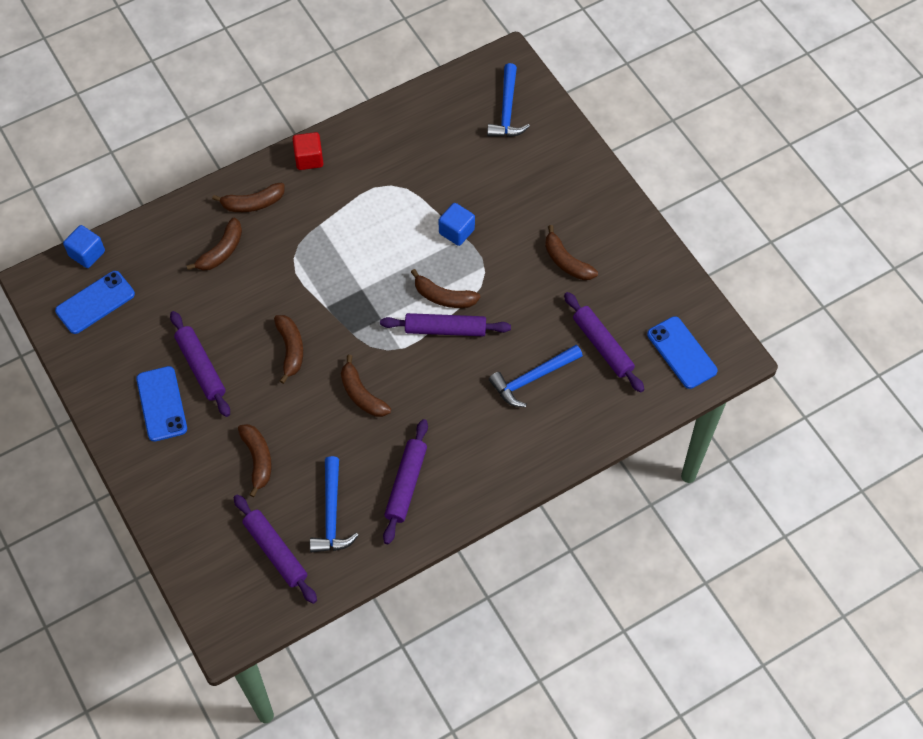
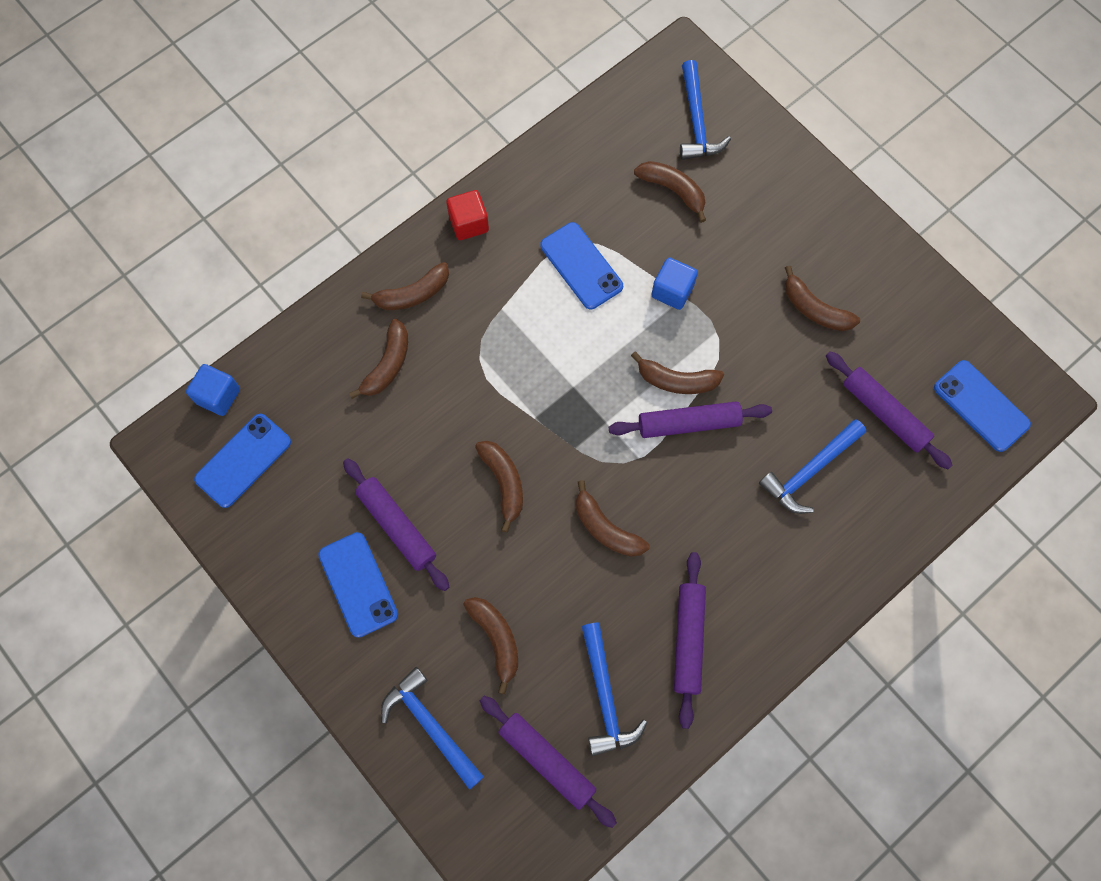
camera: 10 degrees left, 10 degrees up
none -> blue hammer [381,667,484,790]
none -> blue phone [540,222,623,309]
none -> brown banana [634,161,706,223]

